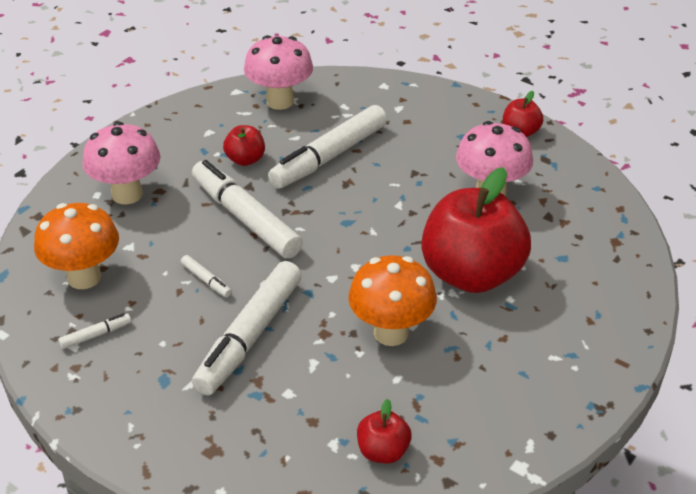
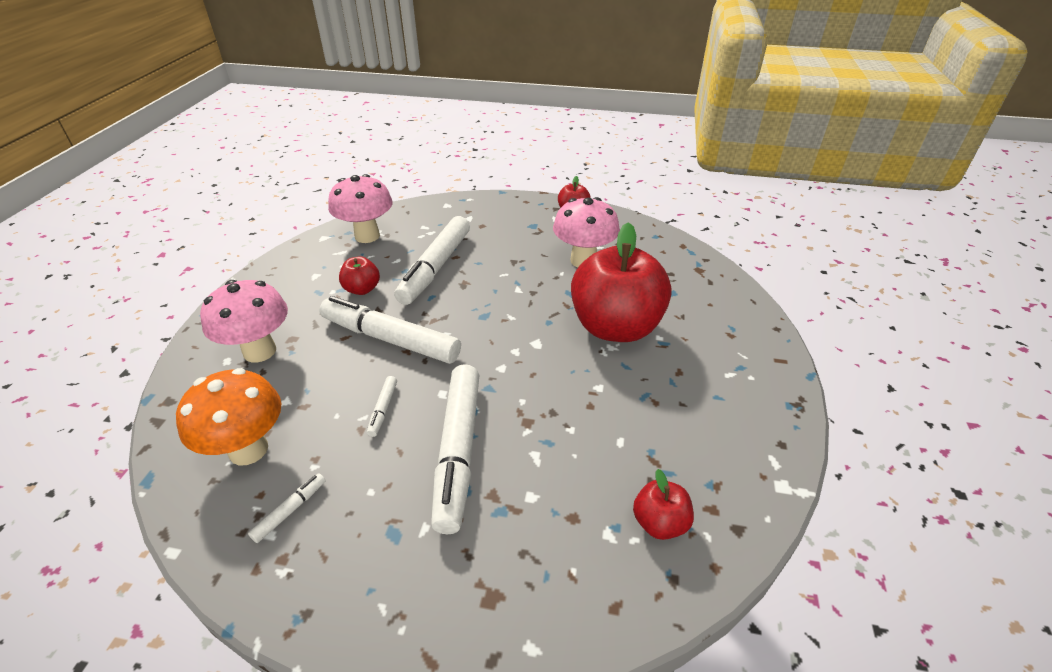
camera: 25 degrees left, 0 degrees up
white marker [181,255,232,297] -> white marker turned 75 degrees clockwise [367,376,397,437]
orange mushroom [348,255,437,346] -> none

